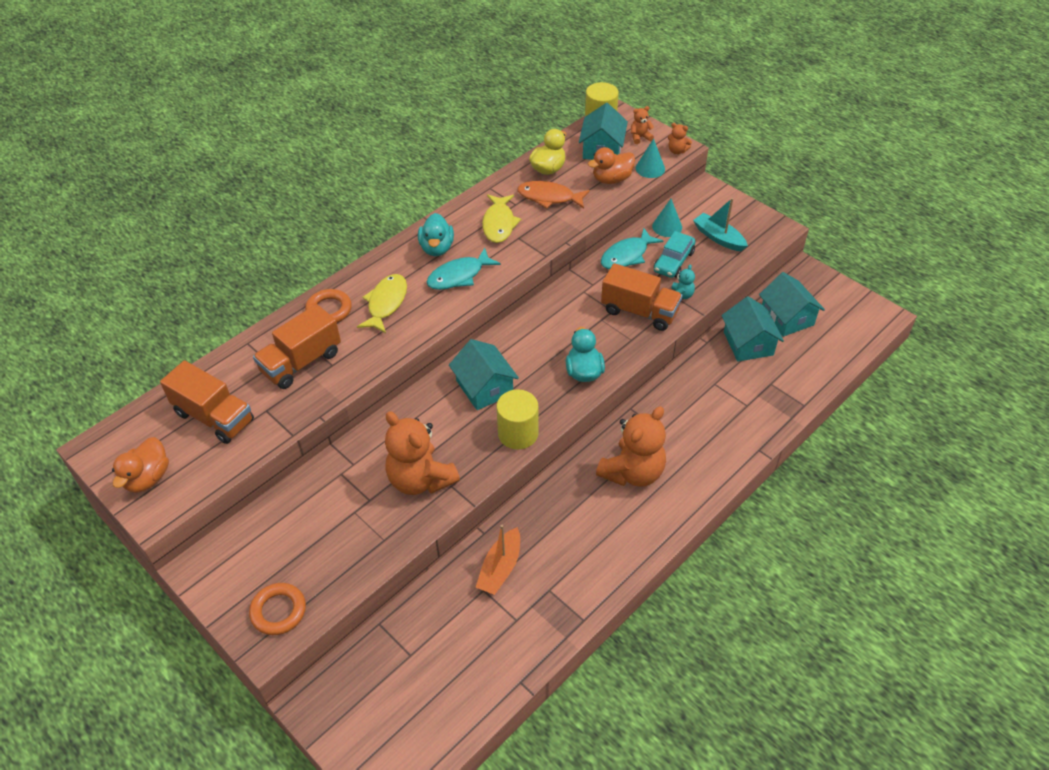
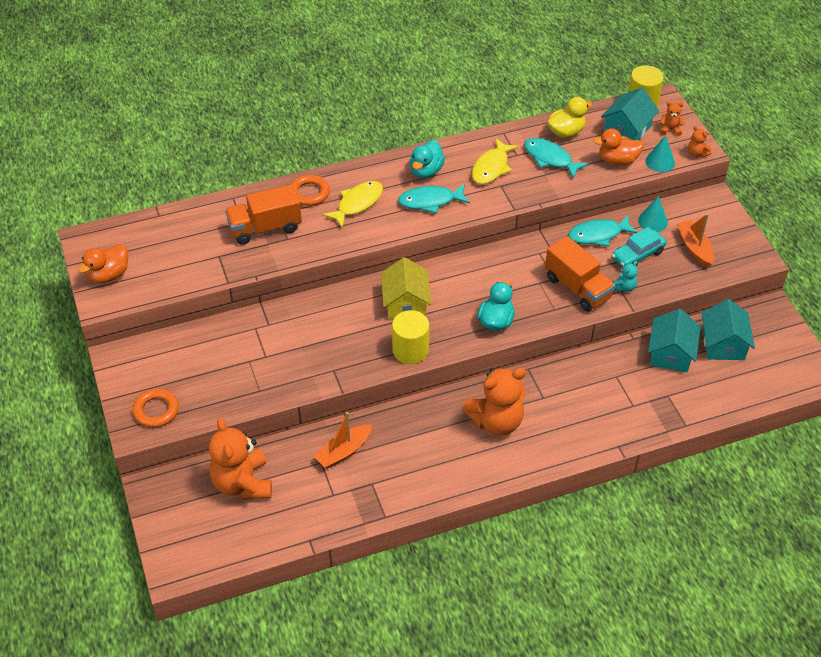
camera: 25 degrees right, 0 degrees up
orange truck [160,360,254,444] -> none
orange teddy bear [385,411,460,495] -> orange teddy bear moved to [209,418,272,499]
turquoise house [449,339,519,410] -> yellow house [381,257,431,319]
orange fish [517,181,590,209] -> turquoise fish [524,138,589,179]
turquoise boat [693,198,748,251] -> orange boat [677,214,714,268]

